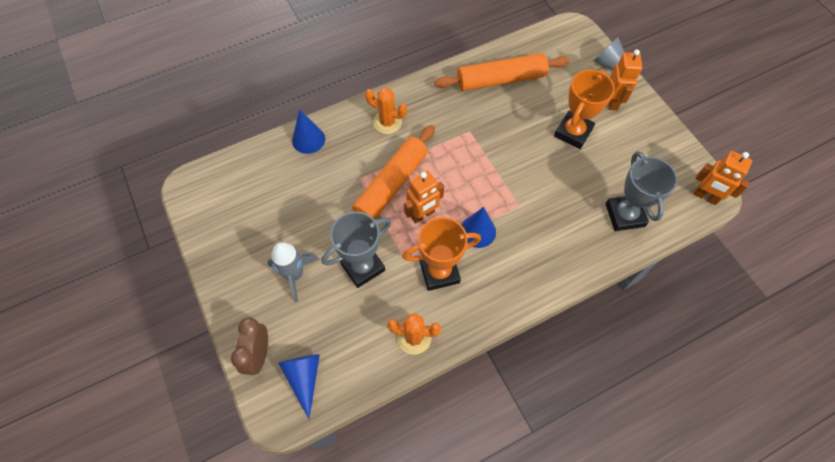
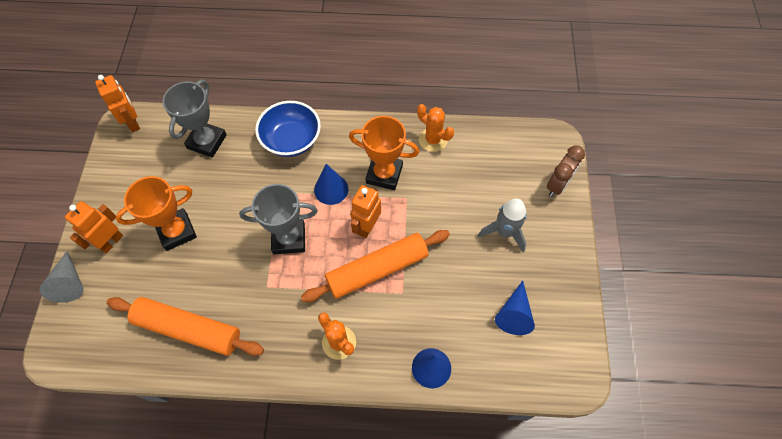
camera: 150 degrees left, 0 degrees up
blue cone [278,354,320,419] -> blue cone moved to [495,280,535,335]
grey trophy [322,212,391,288] -> grey trophy moved to [239,184,318,254]
orange robot [404,170,444,224] -> orange robot turned 60 degrees counterclockwise [351,185,381,238]
none -> blue bowl [255,101,321,157]

